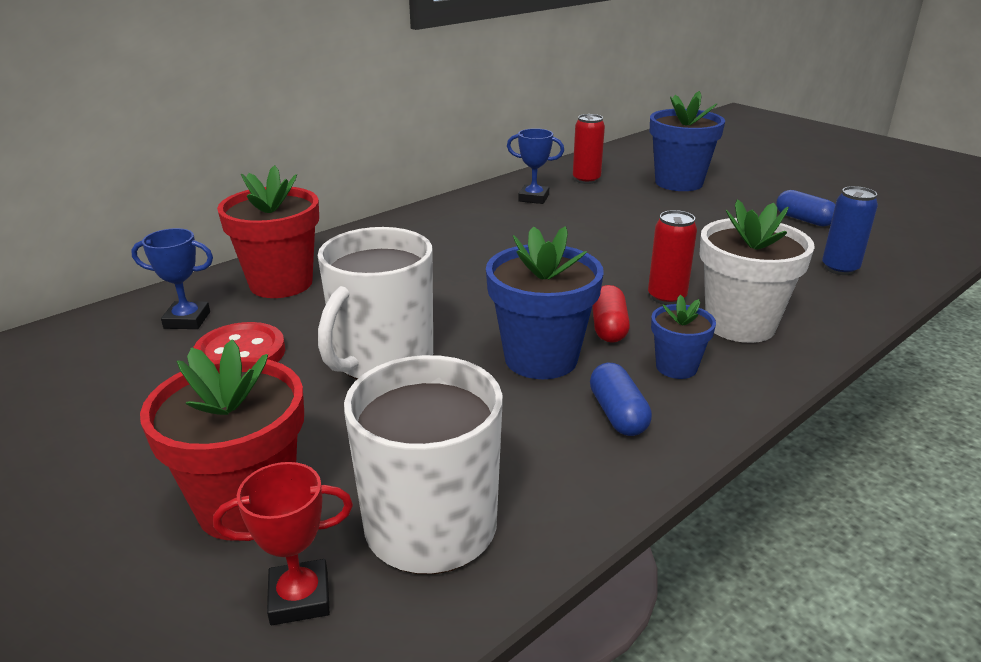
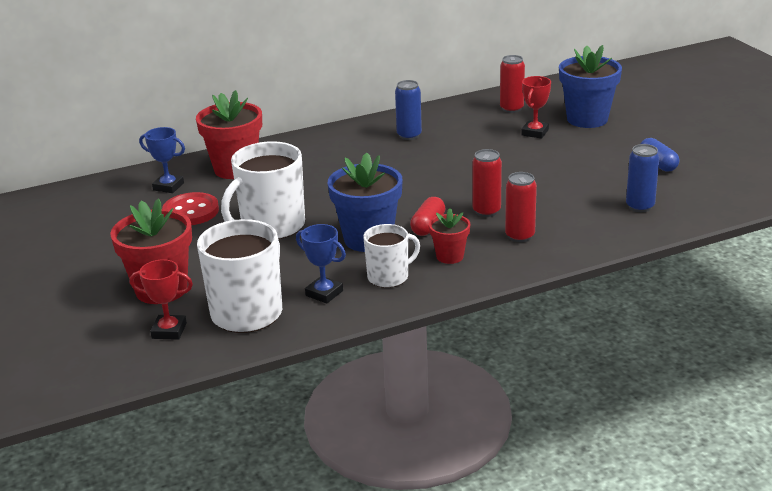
camera: 20 degrees right, 0 degrees up
blue trophy [507,128,564,204] -> blue trophy moved to [296,224,346,304]
blue capsule [590,363,652,436] -> white mug [363,224,420,288]
blue flower pot [651,295,716,379] -> red flower pot [429,208,470,264]
white flower pot [699,199,815,343] -> red can [505,172,537,242]
none -> blue can [395,80,422,140]
none -> red trophy [522,76,551,139]

